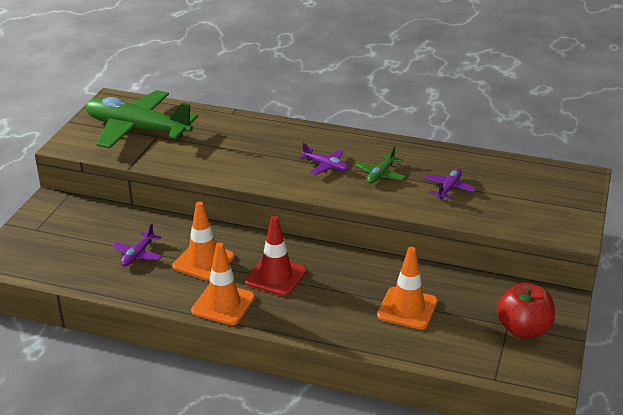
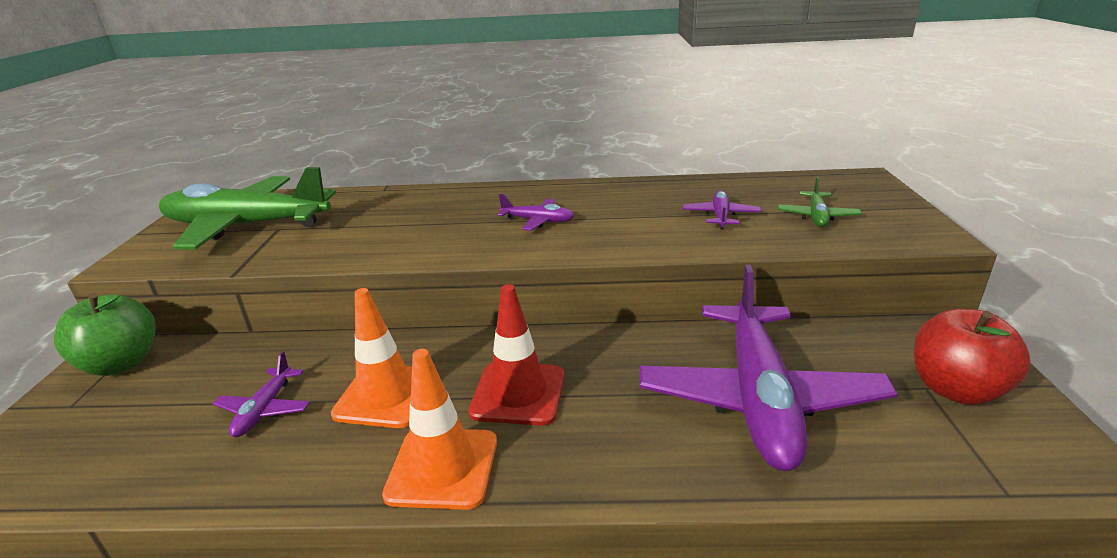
camera: 15 degrees left, 5 degrees down
green plane [356,147,406,183] -> green plane moved to [777,177,862,227]
orange traffic cone [377,247,438,330] -> purple plane [640,265,898,471]
none -> green apple [54,293,156,376]

